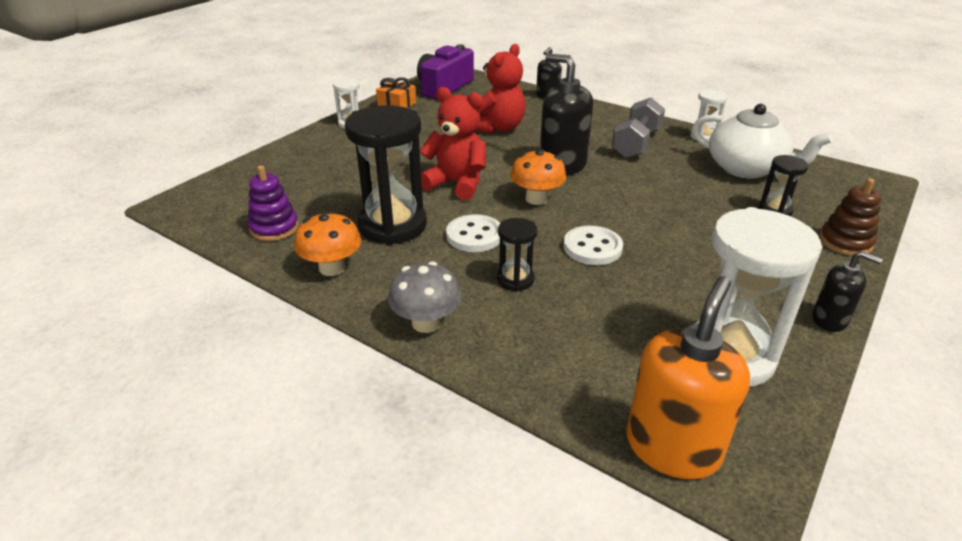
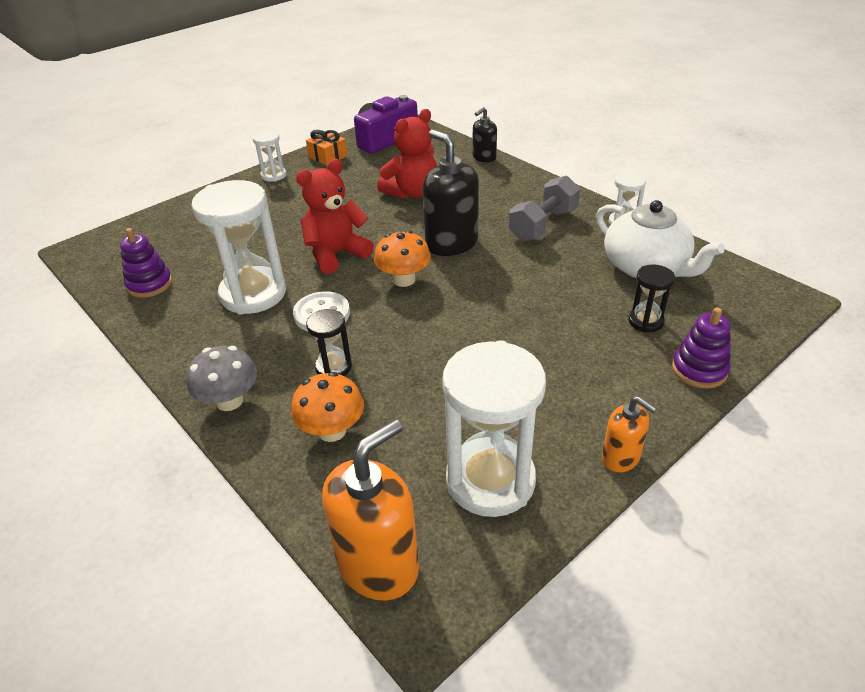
camera: 15 degrees right, 5 degrees up
orange mushroom [294,211,361,276] -> orange mushroom moved to [291,372,364,442]
black hourglass [345,105,427,245] -> white hourglass [191,180,286,315]
red teddy bear [420,87,486,200] -> red teddy bear turned 75 degrees counterclockwise [296,159,374,274]
white button [563,226,623,265] -> none
black soap dispenser [812,251,883,332] -> orange soap dispenser [602,396,657,472]
brown stacking toy [820,178,881,256] -> purple stacking toy [672,307,731,388]

